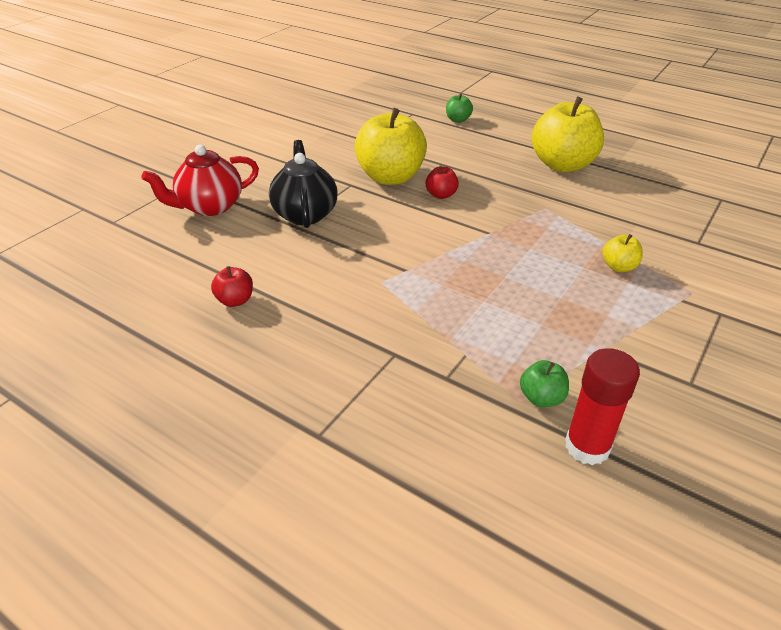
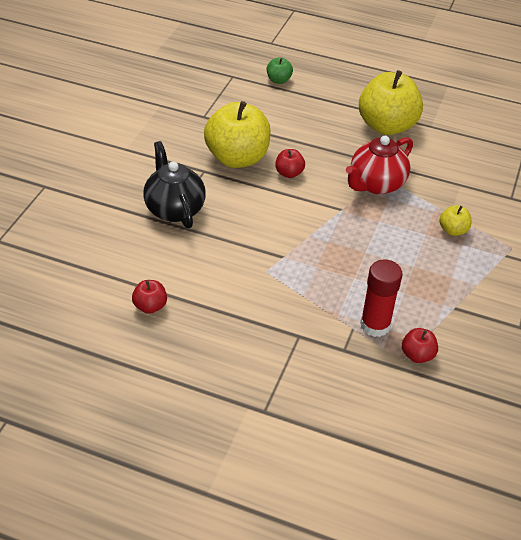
camera: 15 degrees left, 5 degrees up
red teapot [142,145,259,216] -> red teapot moved to [346,136,413,194]
green apple [520,360,569,407] -> red apple [402,328,438,363]
red glue stick [565,348,640,465] -> red glue stick moved to [360,259,403,337]

